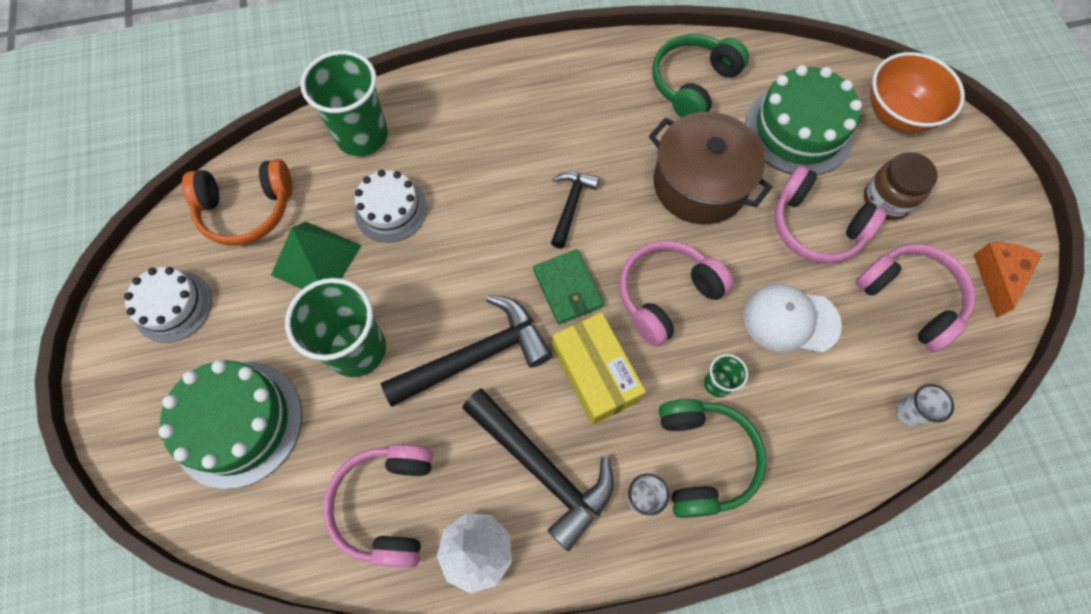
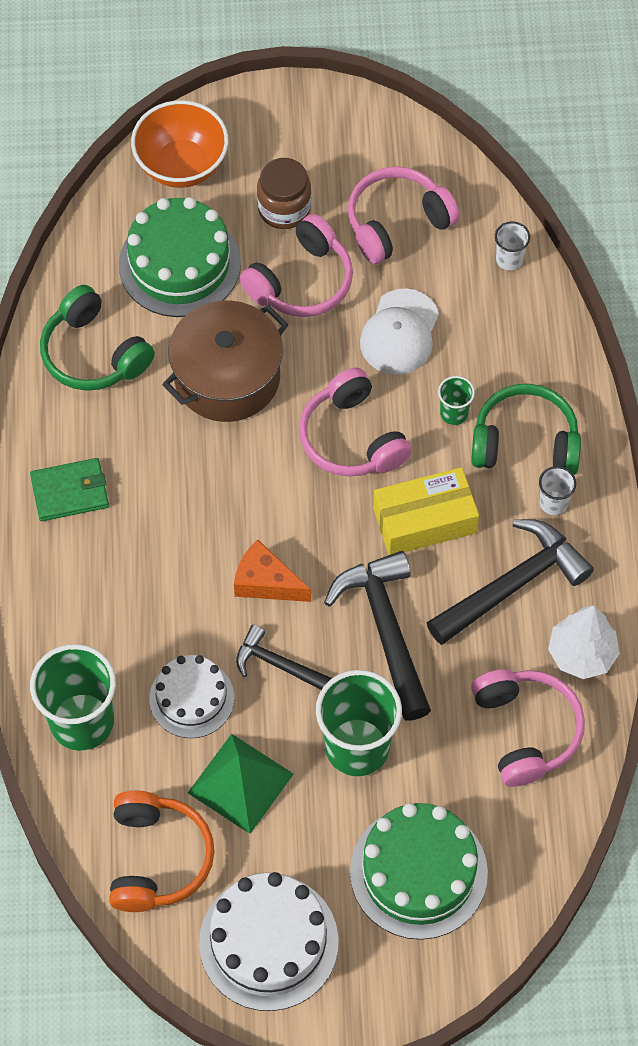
camera: 80 degrees left, 5 degrees down
white cake [124,267,212,343] -> white cake [199,872,339,1011], size x1.57
pink headphones [323,444,433,568] -> pink headphones turned 120 degrees counterclockwise [471,669,585,787]
green wallet [533,249,604,324] -> green wallet moved to [30,458,109,521]
black hammer [551,172,600,248] -> black hammer moved to [236,625,332,690]
orange cheese [973,242,1042,318] -> orange cheese moved to [234,539,311,602]

